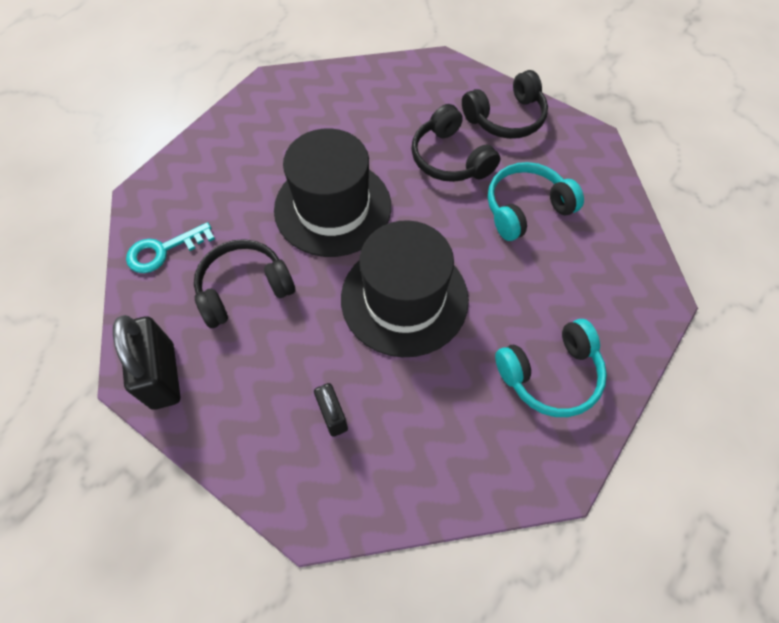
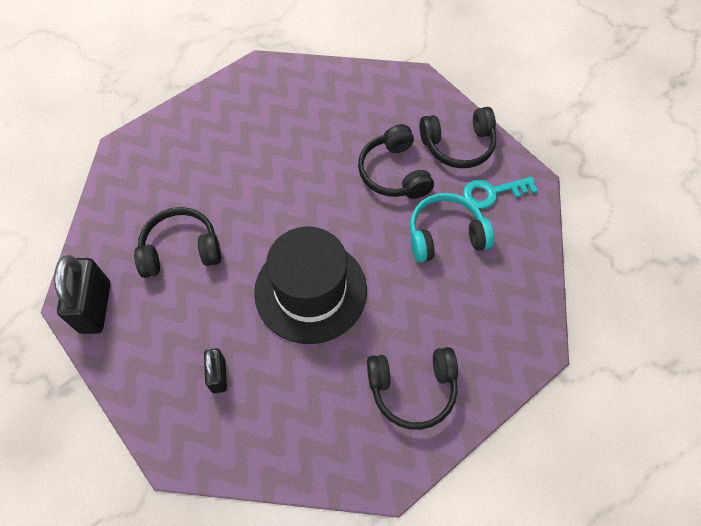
camera: 15 degrees right, 0 degrees up
turquoise key [126,222,215,273] -> turquoise key moved to [463,177,538,209]
black hat [274,128,391,257] -> none
turquoise headphones [495,319,607,417] -> black headphones [367,347,458,430]

